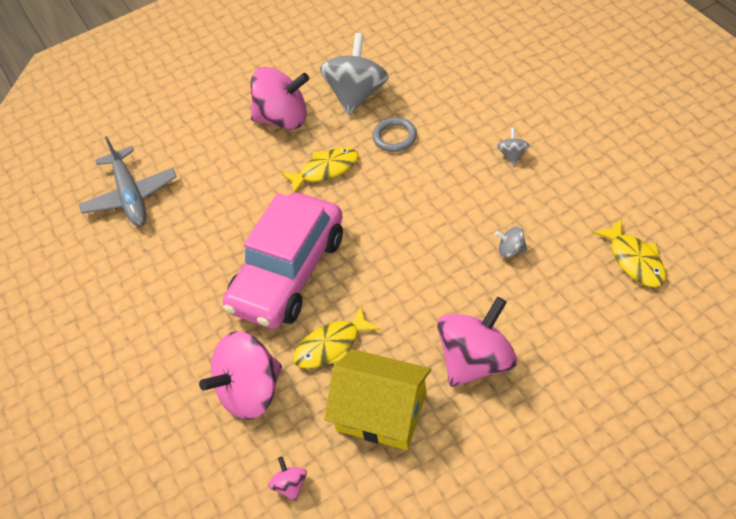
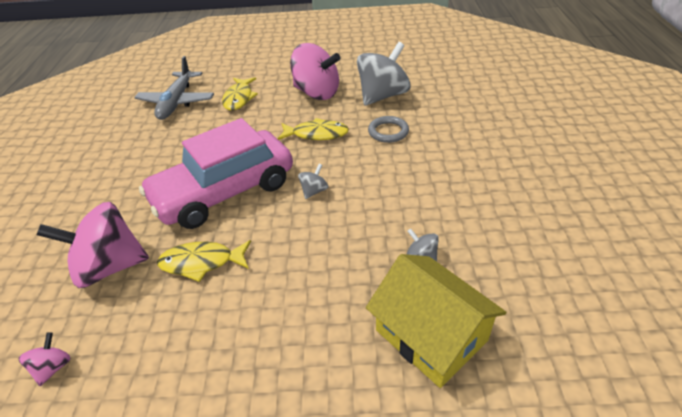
camera: 25 degrees right, 10 degrees down
yellow house [324,349,431,450] -> yellow house moved to [366,254,507,388]
pink spinning top [437,297,517,387] -> none
grey spinning top [497,128,529,165] -> grey spinning top moved to [298,164,328,199]
yellow fish [593,219,666,287] -> yellow fish moved to [222,77,258,111]

